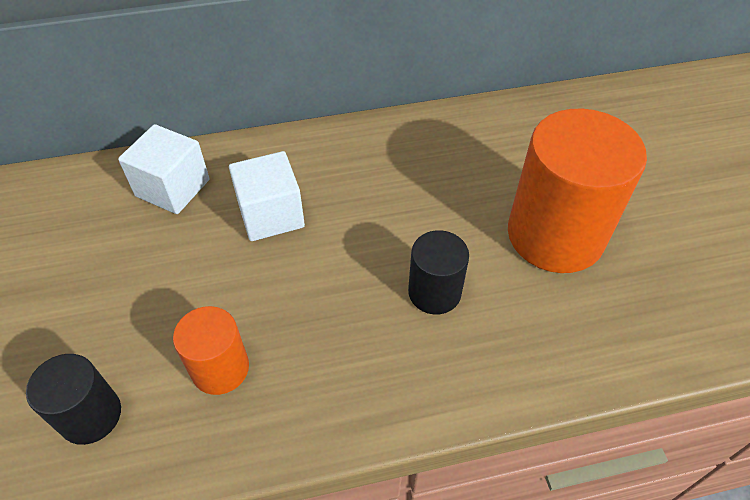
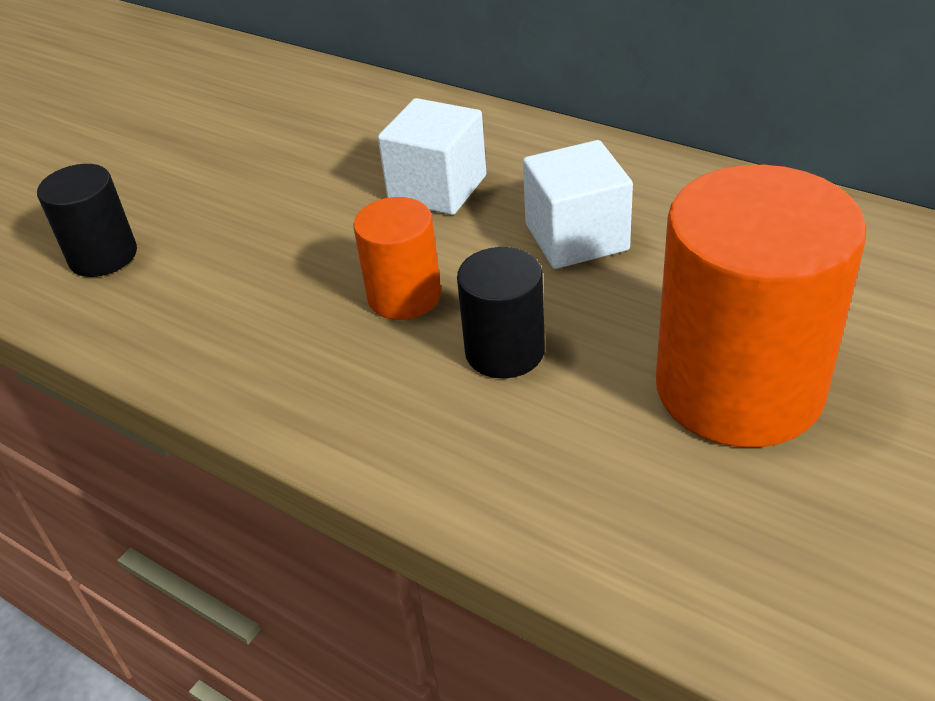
camera: 50 degrees right, 10 degrees down
white cube [118,124,210,214] -> white cube moved to [523,140,633,269]
orange cylinder [173,306,249,395] -> orange cylinder moved to [353,197,441,320]

